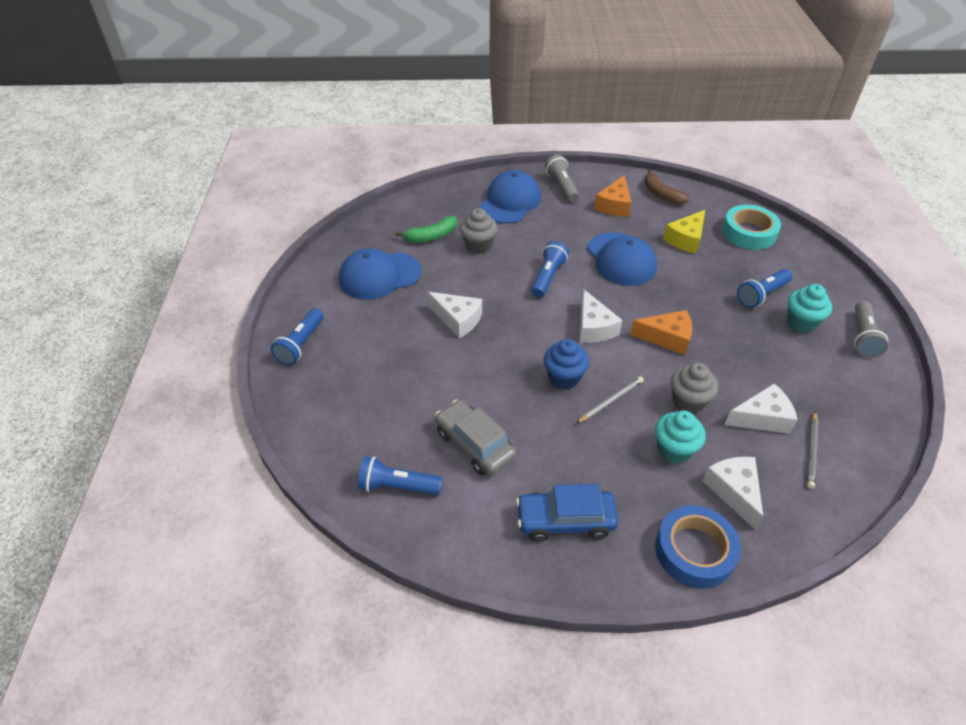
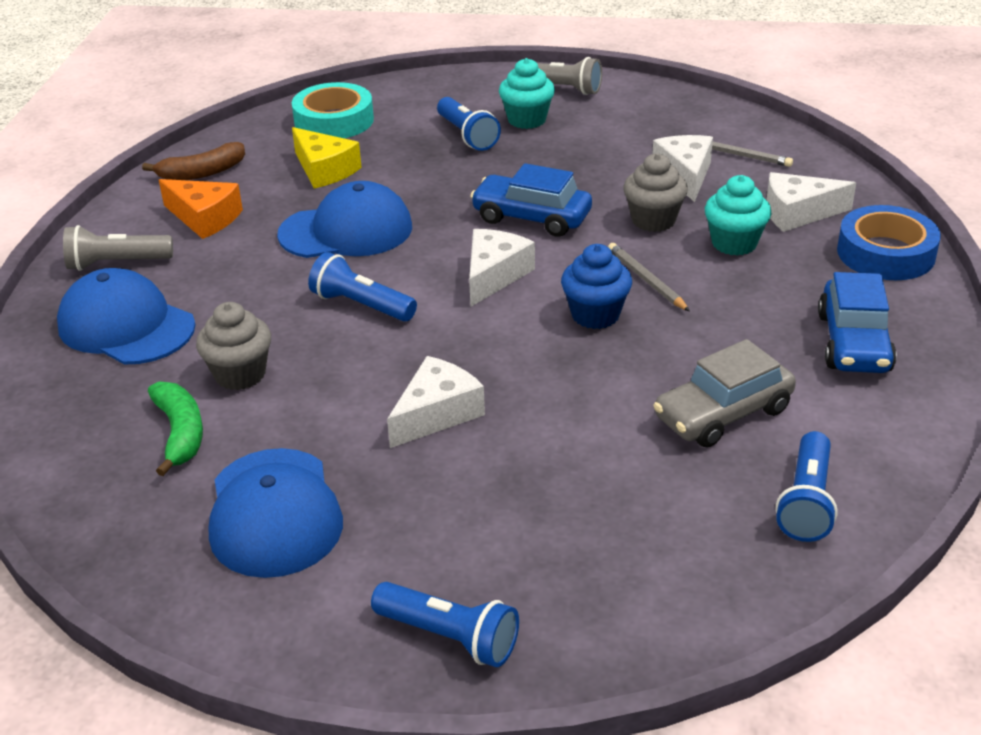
camera: 80 degrees left, 10 degrees down
white cheese [580,289,622,343] -> white cheese turned 60 degrees counterclockwise [469,229,535,307]
orange cheese [630,310,692,355] -> blue car [470,163,592,237]

